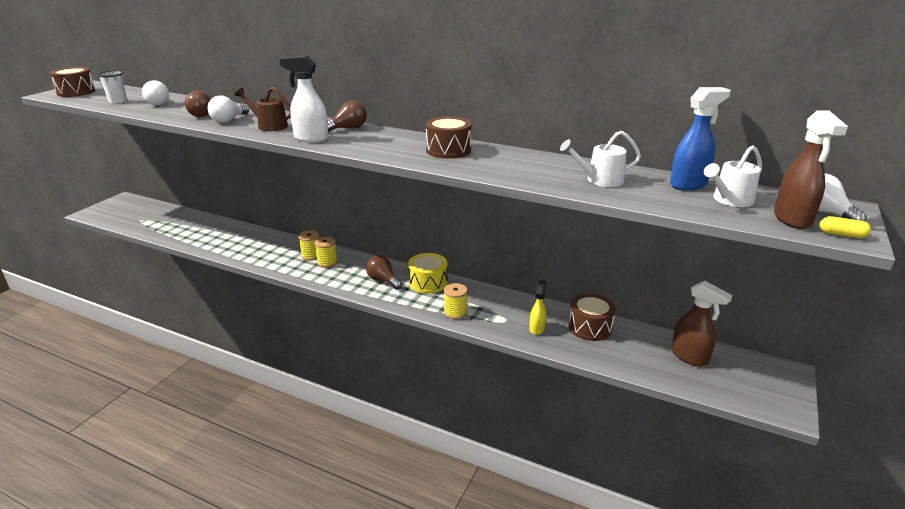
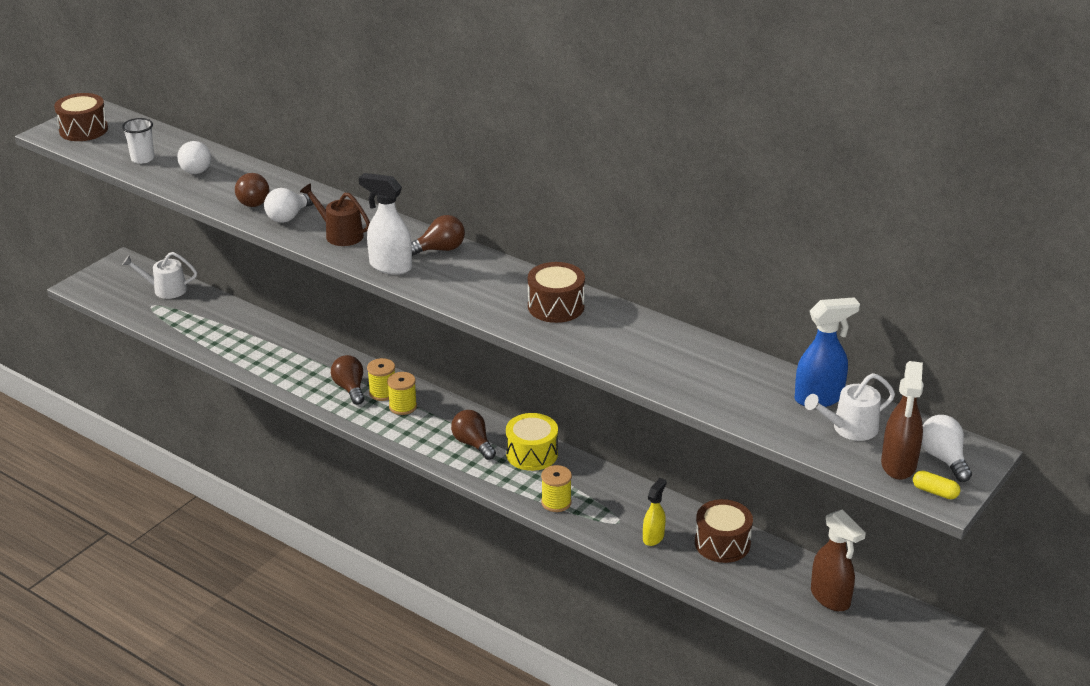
camera: 10 degrees right, 5 degrees up
white watering can [560,131,641,187] -> white watering can moved to [122,252,197,299]
none -> brown light bulb [331,355,364,405]

